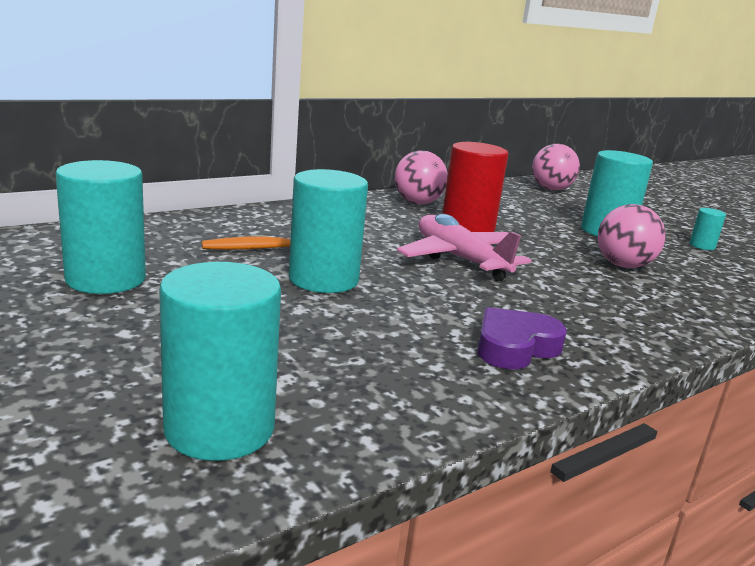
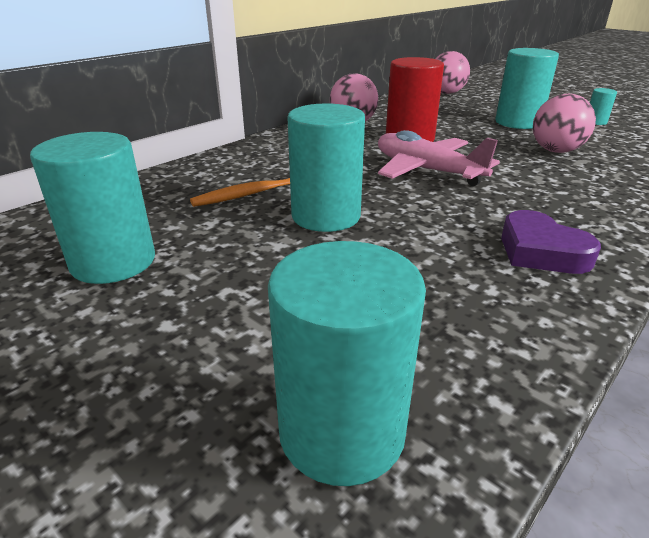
camera: 10 degrees left, 10 degrees up
purple heart [477,307,567,370] -> purple heart turned 75 degrees counterclockwise [501,210,601,274]

